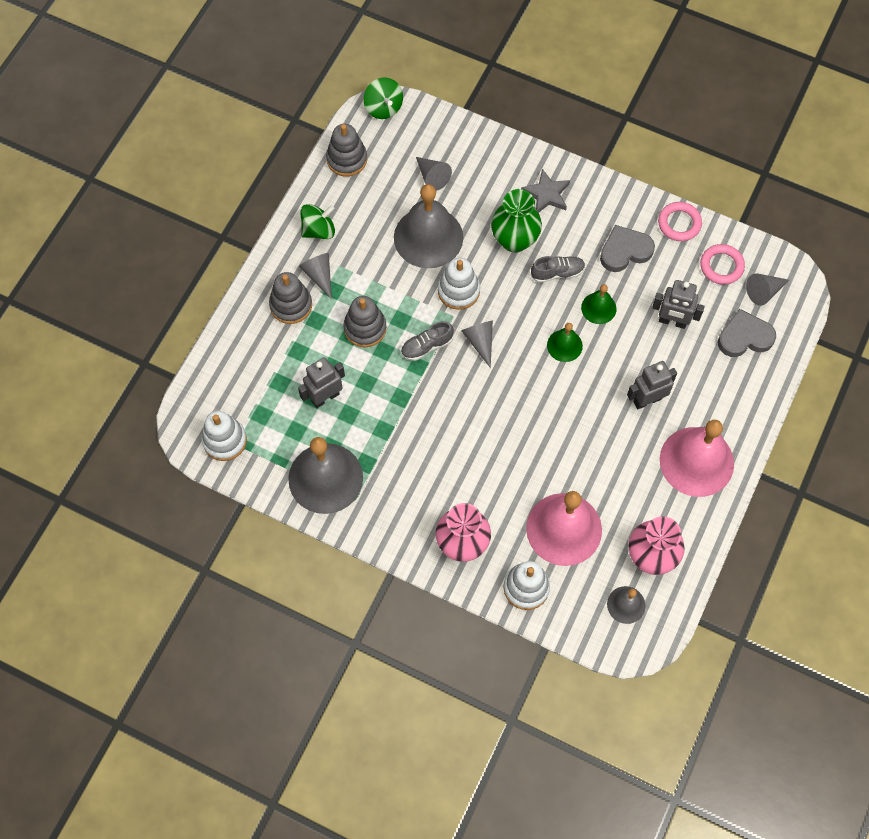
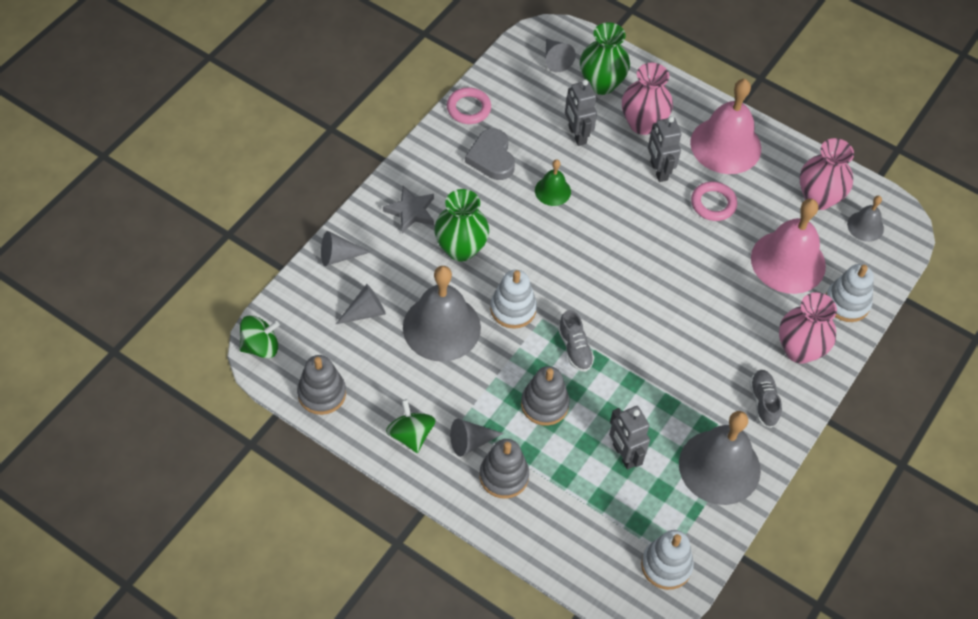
camera: 85 degrees left, 10 degrees down
grey cone [461,321,493,368] -> grey cone moved to [321,231,370,266]
grey shoe [531,256,585,283] -> grey shoe moved to [749,370,782,428]
green bell [547,323,583,362] -> none
grey robot [652,280,705,329] -> grey robot turned 135 degrees clockwise [565,79,597,146]
pink ring [700,244,745,285] -> pink ring moved to [691,182,737,221]
grey heart [718,309,776,357] -> green vase [580,22,630,95]
none -> pink vase [622,63,673,135]

